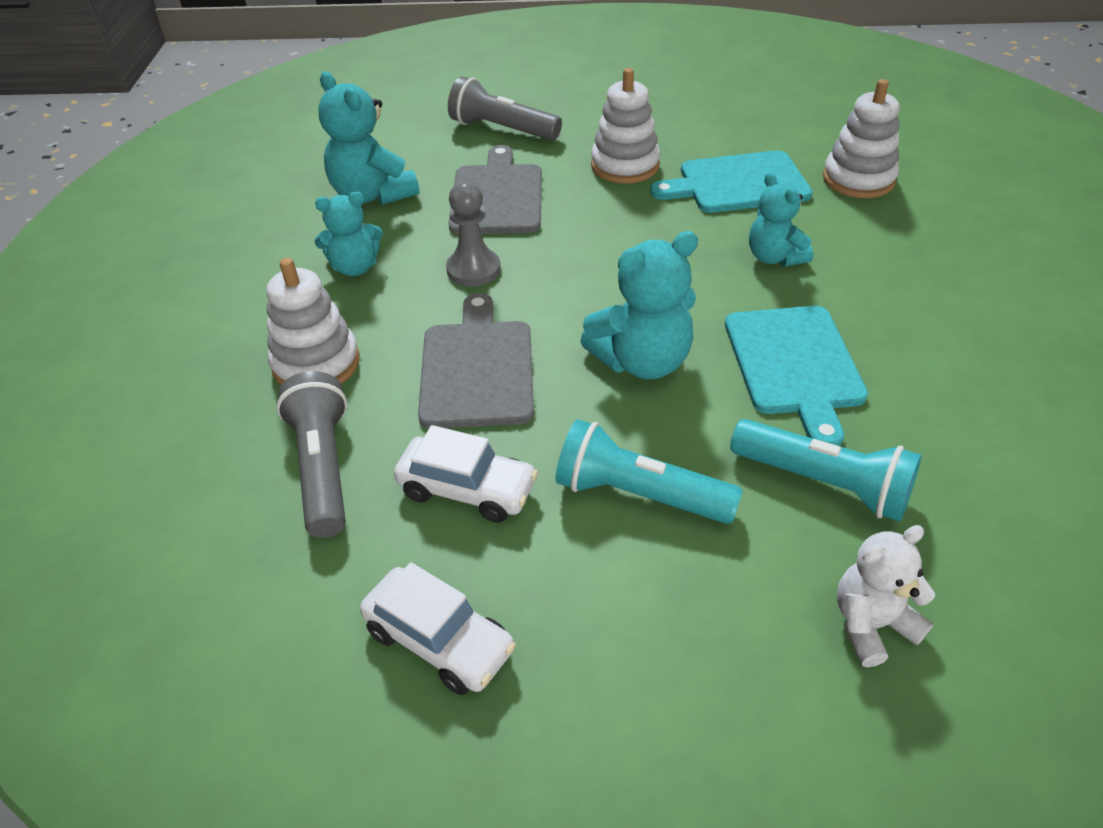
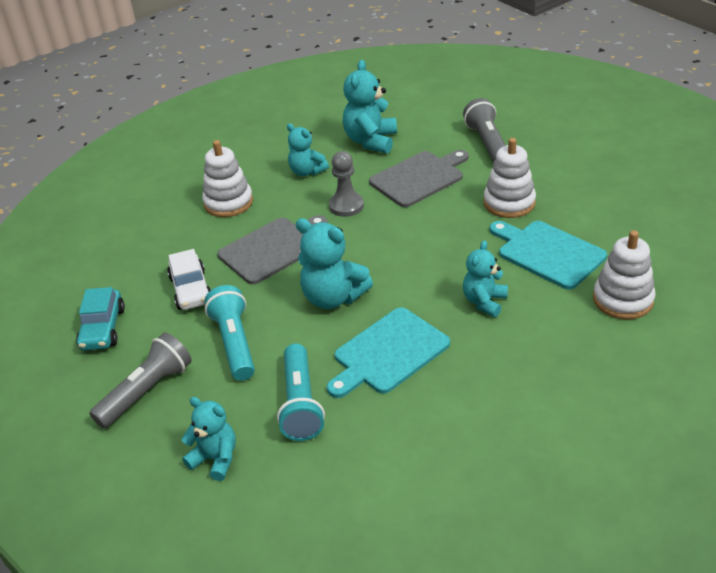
camera: 55 degrees right, 5 degrees down
grey flashlight [276,371,347,538] -> grey flashlight moved to [89,333,192,428]
white car [360,562,516,695] -> turquoise car [76,287,125,351]
white teddy bear [837,525,935,667] -> turquoise teddy bear [181,397,236,481]

